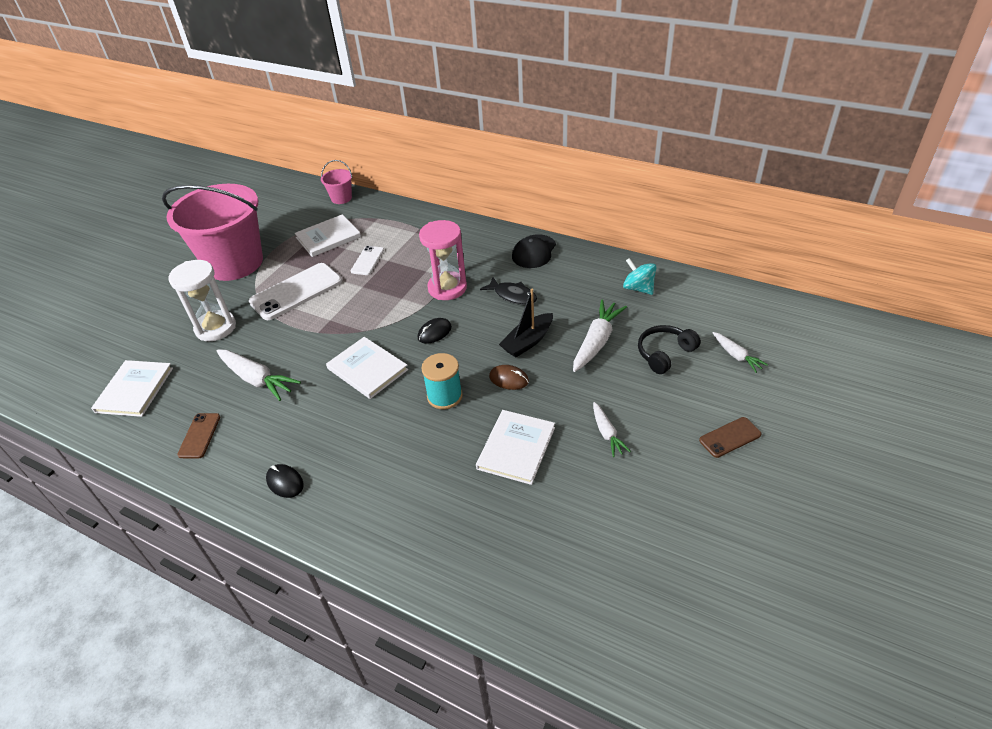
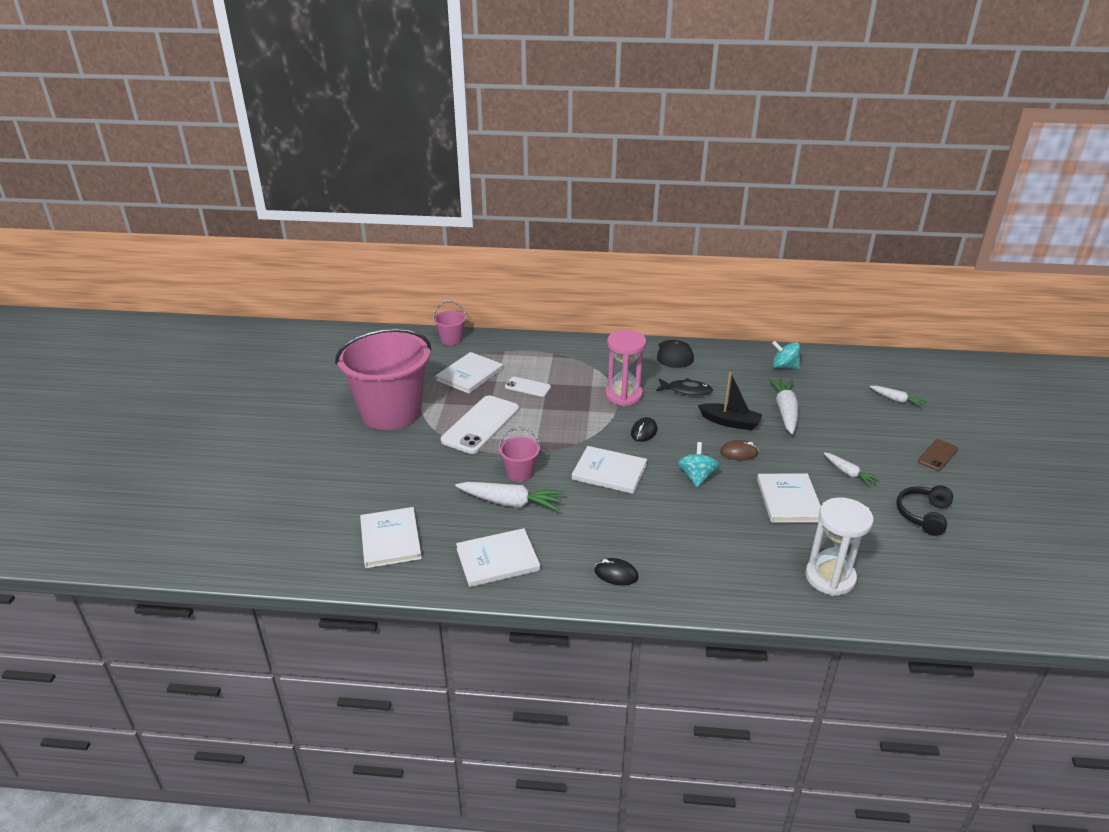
camera: 25 degrees left, 10 degrees down
white hourglass [168,260,236,341] -> white hourglass moved to [805,497,874,596]
brown phone [177,413,220,458] -> white book [456,528,540,587]
white phone [351,246,384,275] -> white phone turned 60 degrees counterclockwise [505,377,551,397]
turquoise spool [421,353,463,409] -> turquoise spinning top [678,442,719,487]
black boat [499,289,553,357] -> black boat turned 90 degrees counterclockwise [698,372,762,431]
black headphones [638,325,701,374] -> black headphones moved to [896,485,953,536]
none -> pink bucket [499,428,540,482]

